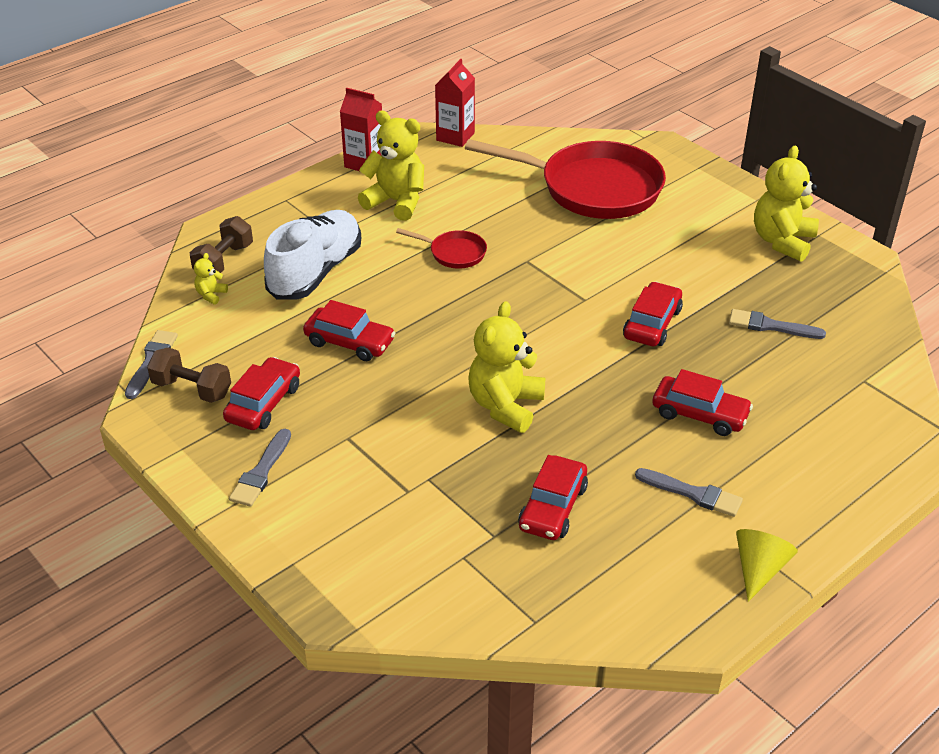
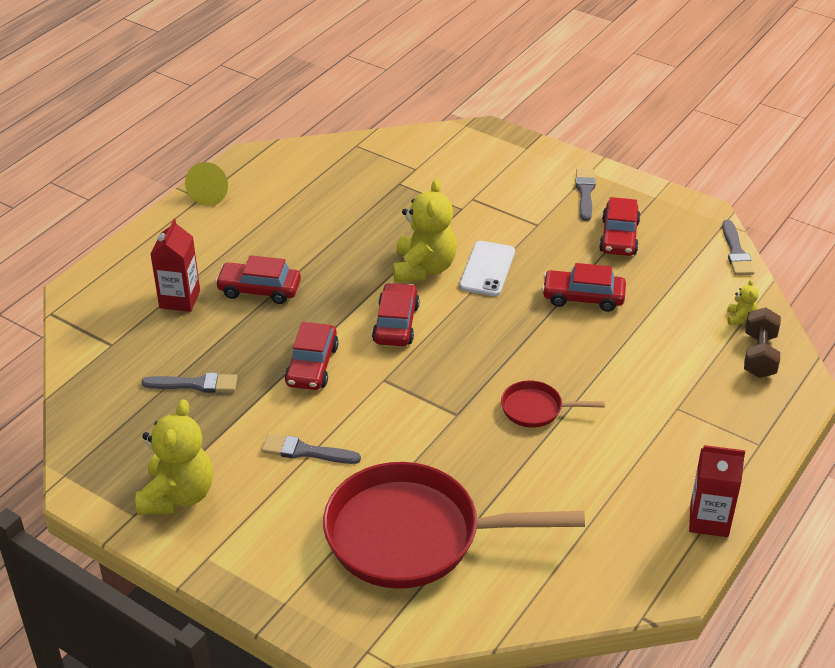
camera: 165 degrees right, 0 degrees up
brown dumbbell [147,347,231,403] -> none
white shoe [264,210,361,300] -> none
yellow teddy bear [358,111,424,221] -> none
red carton [435,59,475,147] -> red carton moved to [151,219,200,312]
red car [518,455,588,540] -> red car moved to [372,283,420,346]
grey brush [635,468,743,517] -> grey brush moved to [261,434,361,464]
none -> white phone [459,241,515,296]

